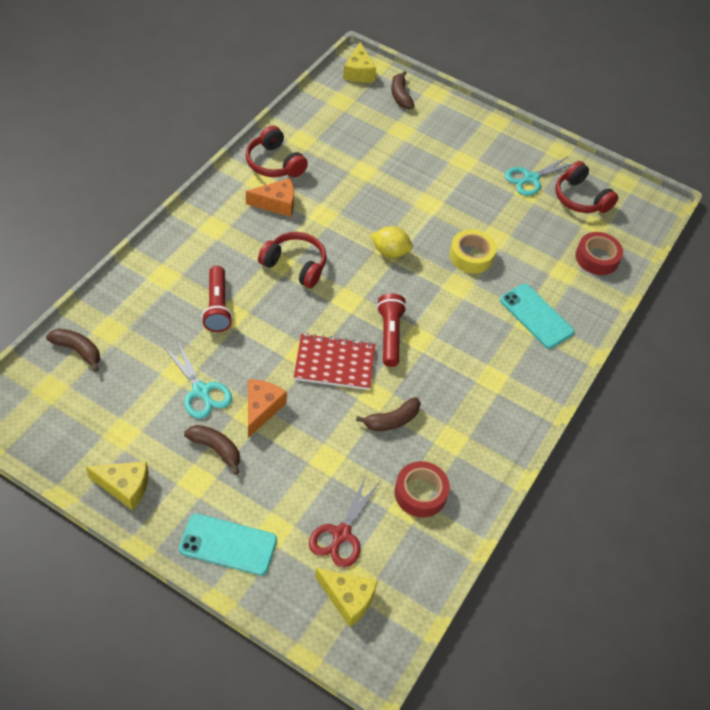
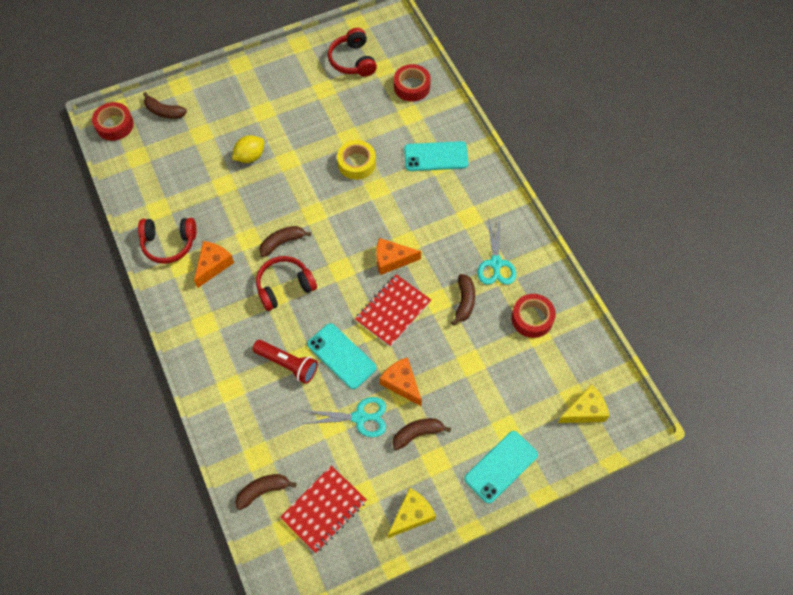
camera: 50 degrees left, 10 degrees up
red scissors [309,476,380,568] -> none
yellow cheese [343,42,376,82] -> red tape [92,102,134,141]
yellow lemon [370,226,413,258] -> yellow lemon moved to [232,135,264,163]
red flashlight [377,293,407,367] -> orange cheese [376,238,421,275]
turquoise scissors [505,156,574,196] -> turquoise scissors moved to [477,219,516,285]
red headphones [555,161,618,213] -> red headphones turned 75 degrees clockwise [328,28,377,77]
none -> brown banana [259,226,311,257]
none -> red notebook [280,466,367,553]
none -> turquoise phone [307,323,376,389]

